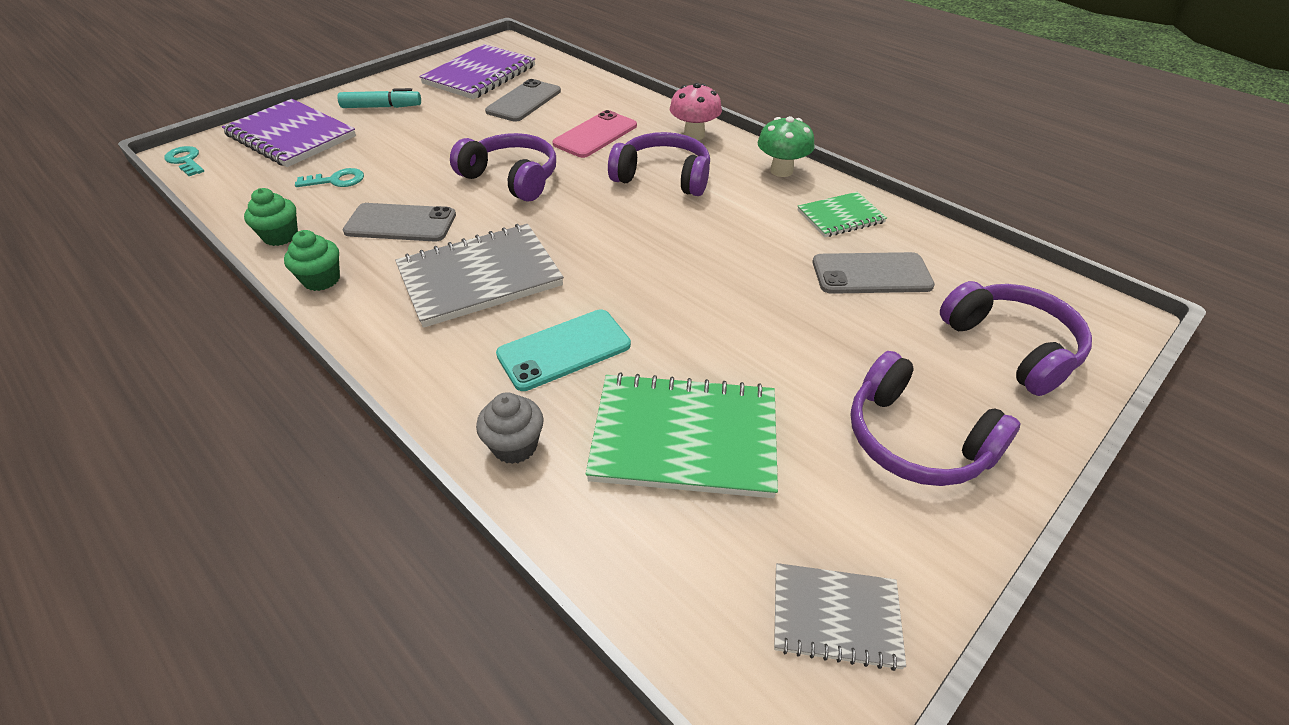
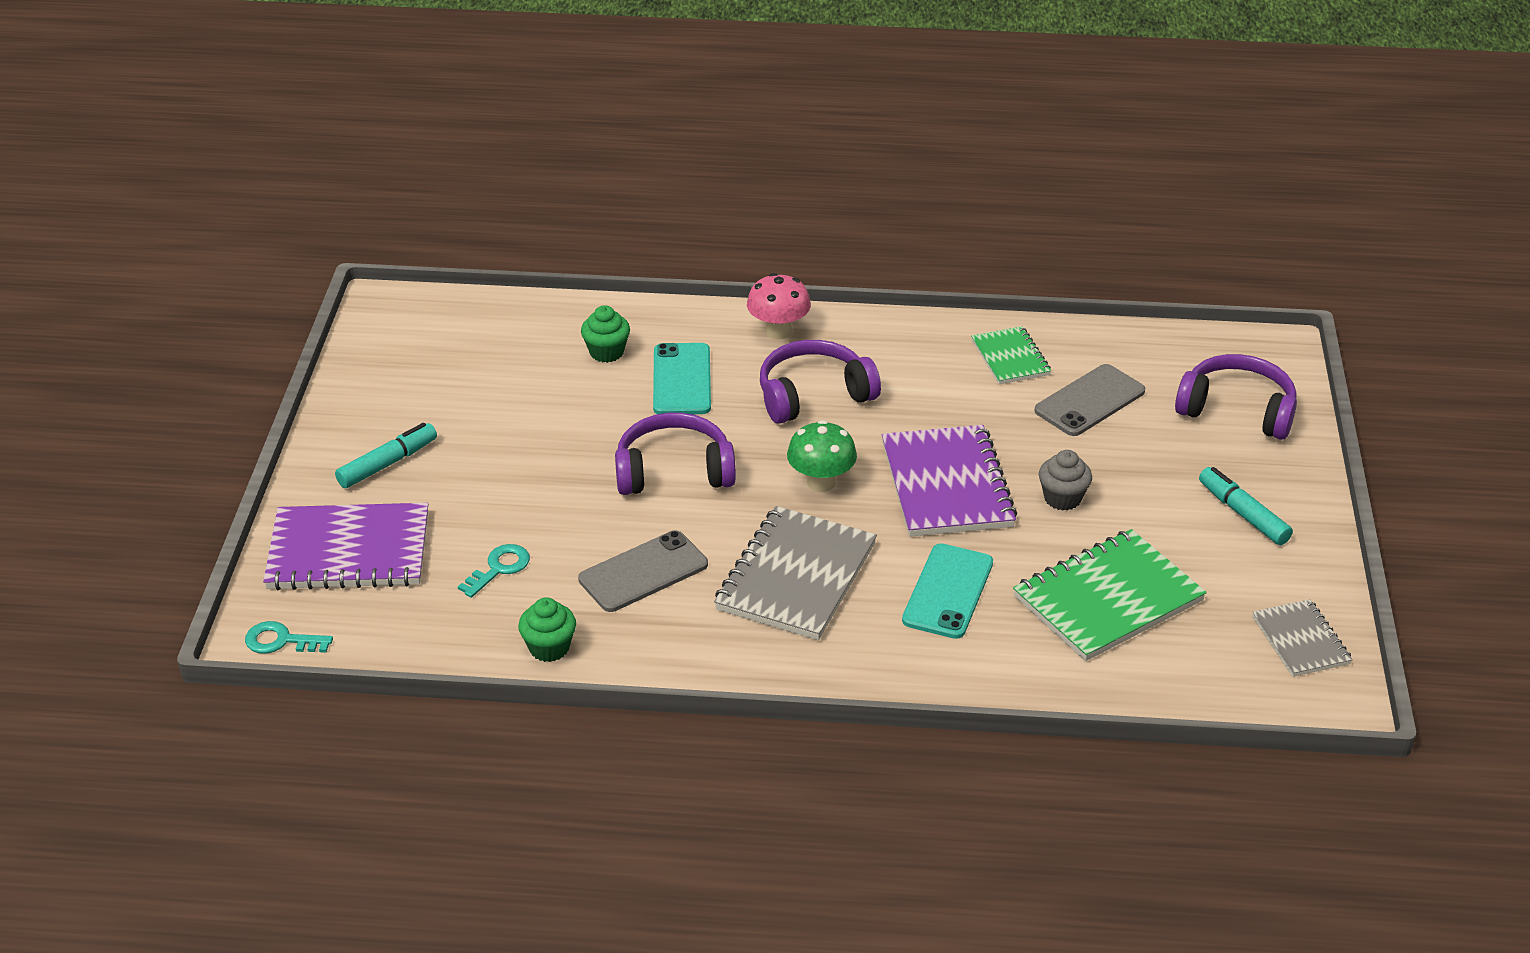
camera: 40 degrees left, 5 degrees down
green cupcake [284,230,340,291] -> green cupcake moved to [581,305,630,363]
purple notebook [419,44,535,99] -> purple notebook moved to [882,425,1017,537]
grey cupcake [476,392,544,464] -> grey cupcake moved to [1039,450,1092,510]
grey phone [485,79,561,122] -> none
pink phone [552,110,637,158] -> turquoise phone [653,343,711,414]
green mushroom [758,116,815,177] -> green mushroom moved to [787,420,857,492]
grey notebook [774,563,906,671] -> grey notebook turned 75 degrees counterclockwise [1252,599,1353,677]
green notebook [798,192,887,237] -> green notebook turned 45 degrees counterclockwise [971,326,1051,384]
purple headphones [850,351,1021,486] -> turquoise marker [1199,467,1293,545]

